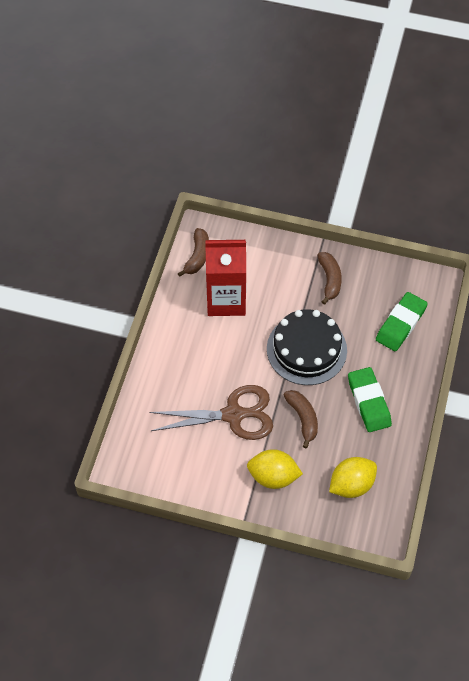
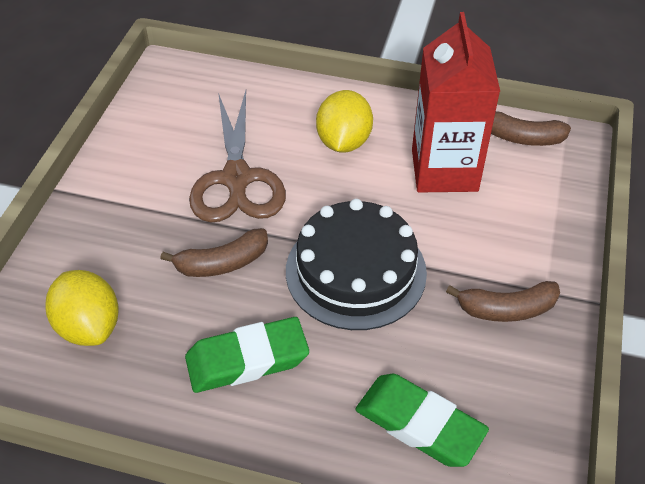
camera: 90 degrees right, 10 degrees down
yellow lemon [247,449,303,489] -> yellow lemon moved to [316,90,373,152]

